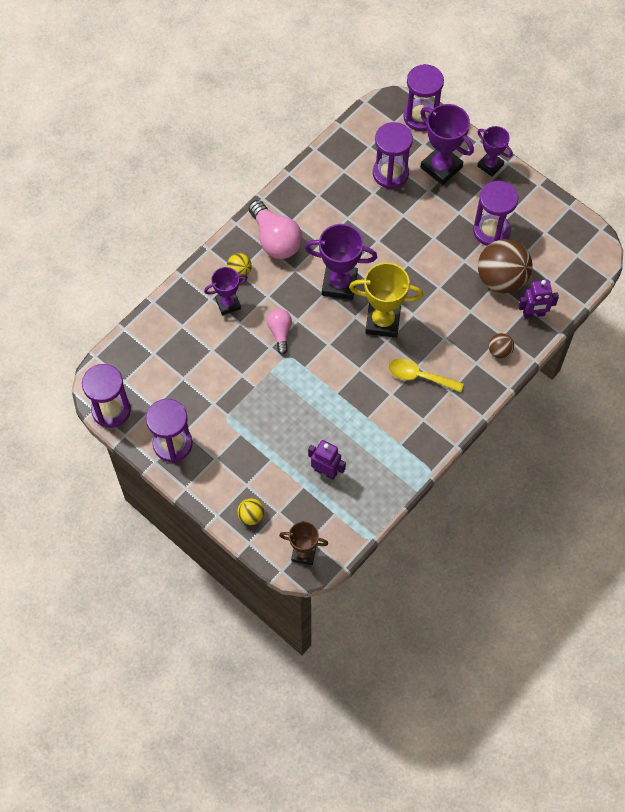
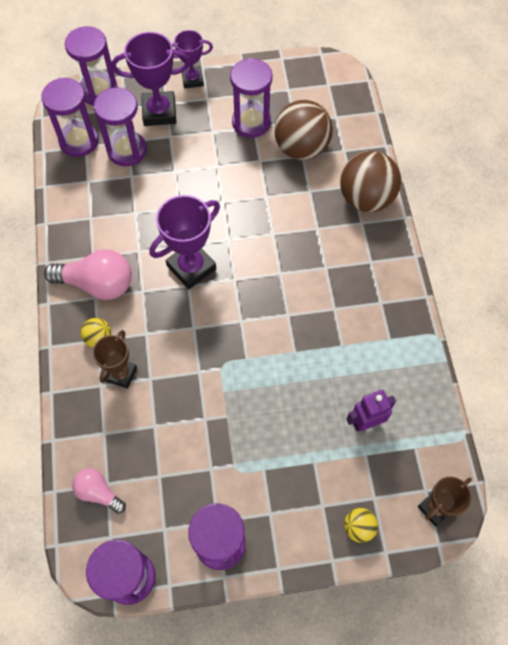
camera: 50 degrees left, 0 degrees up
purple trophy [204,267,248,315] -> brown trophy [93,330,137,389]
pink light bulb [267,309,292,355] -> pink light bulb moved to [72,468,126,514]
yellow trophy [349,263,423,338] -> none
yellow spoon [388,358,464,392] -> none
brown ball [488,333,514,359] -> brown ball [340,151,401,212], size x2.15
purple robot [518,280,559,318] -> none
none -> purple hourglass [41,78,99,157]

